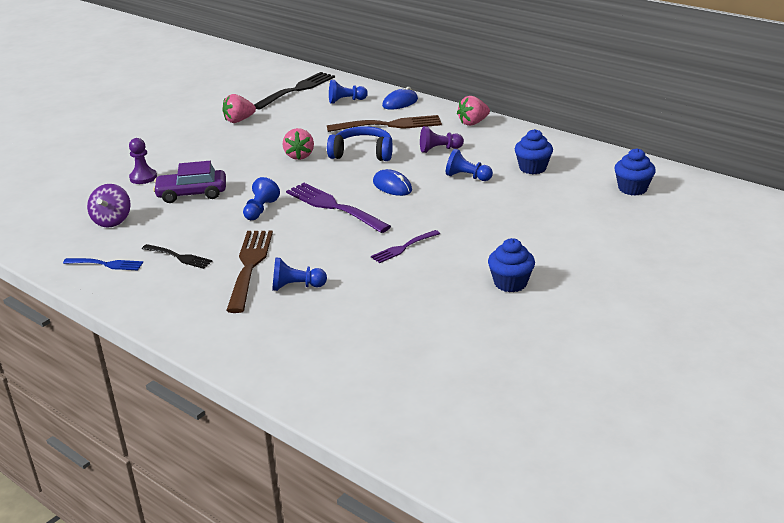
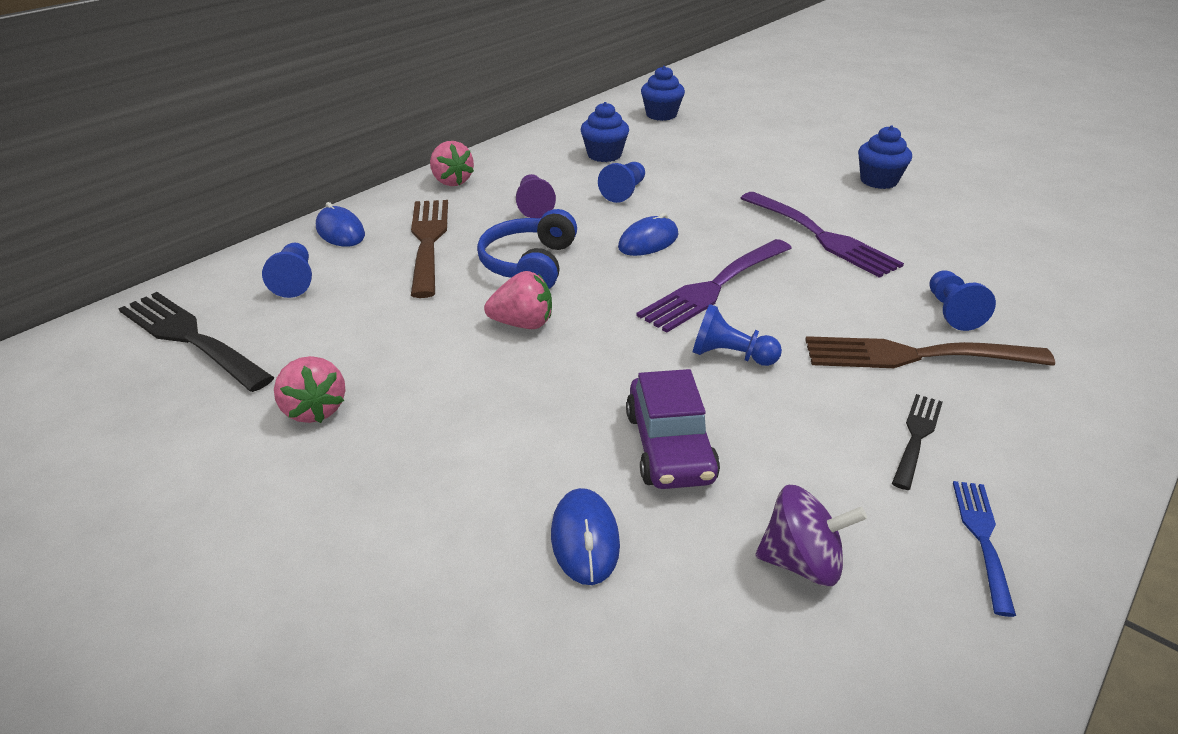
camera: 90 degrees left, 5 degrees up
purple pawn [129,138,157,184] -> blue mouse [551,488,620,585]
purple fork [371,230,440,263] -> purple fork [741,192,904,278], size x1.81

